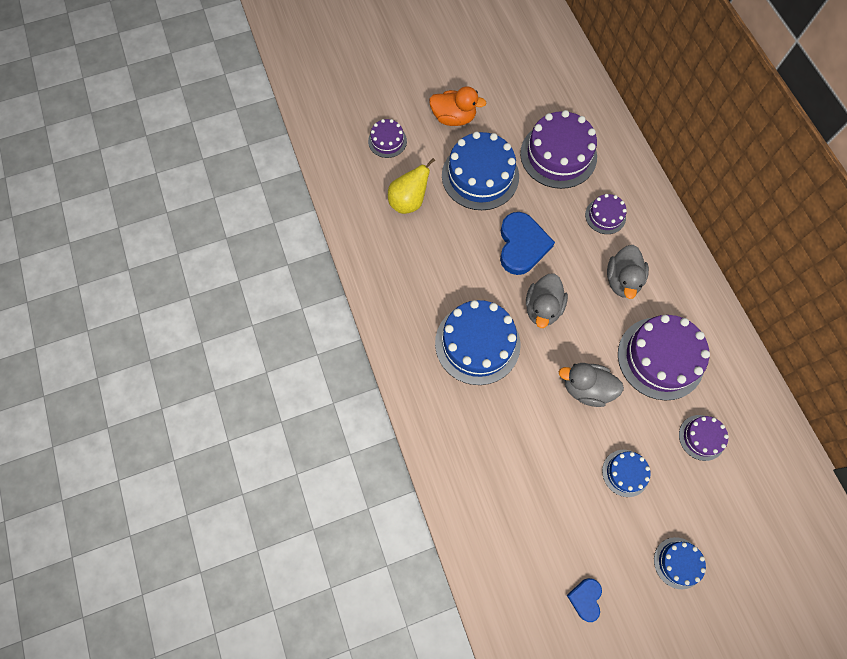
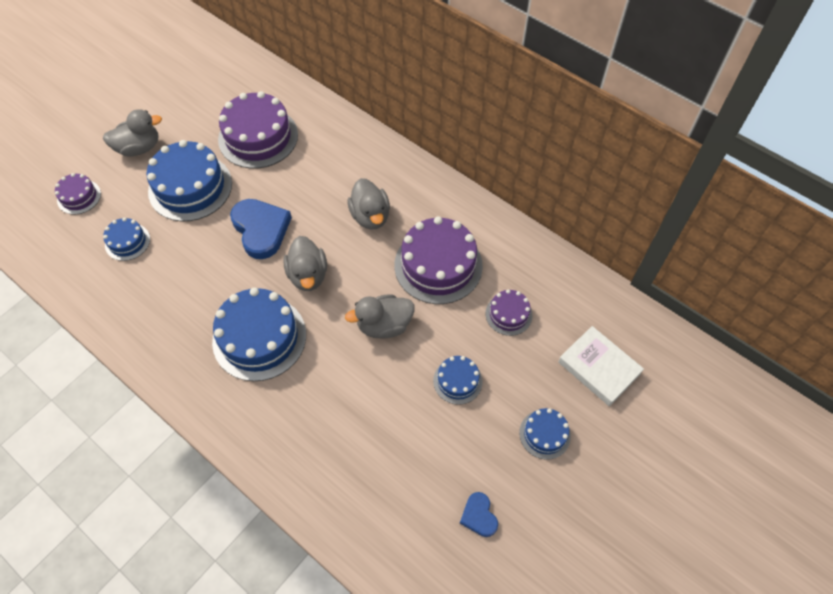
camera: 30 degrees left, 10 degrees down
yellow pear [388,158,435,214] -> blue cake [103,217,150,261]
orange duck [429,86,487,126] -> grey duck [103,109,162,157]
purple cake [585,194,627,234] -> none
none -> white book [558,326,644,406]

